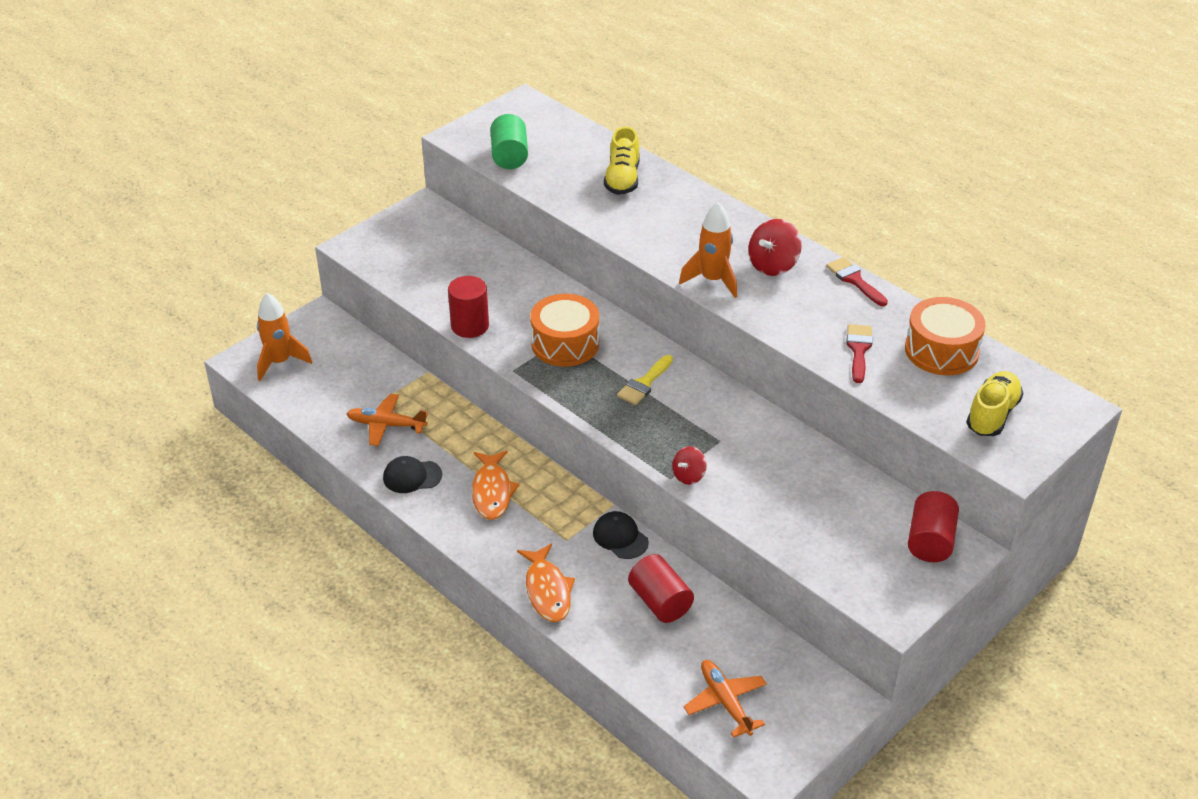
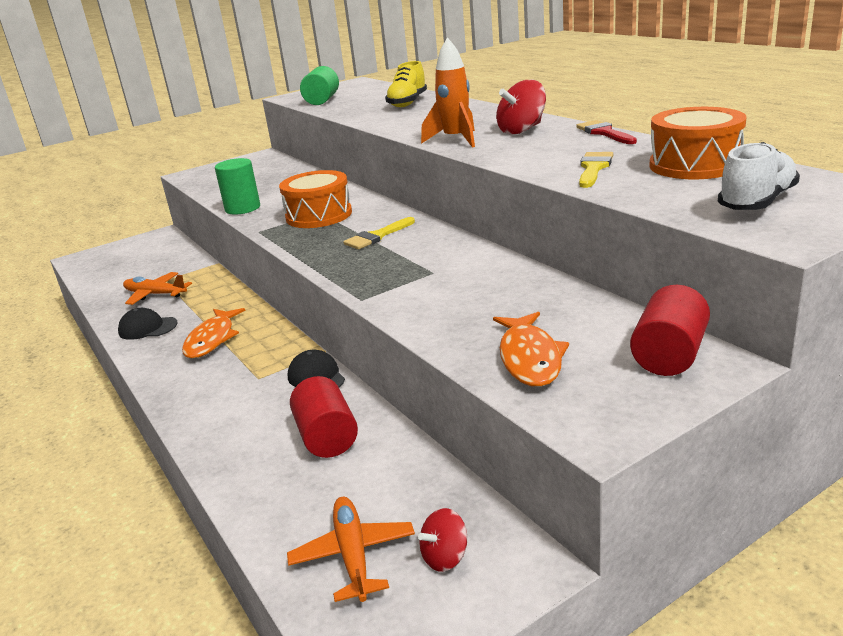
camera: 15 degrees right, 15 degrees down
orange rocket [257,293,312,381] -> none
red cylinder [448,276,489,338] -> green cylinder [215,158,260,215]
orange fish [517,544,575,622] -> orange fish moved to [493,312,569,387]
red spinning top [672,446,707,485] -> red spinning top moved to [418,508,467,572]
red brush [846,324,873,383] -> yellow brush [579,152,613,188]
yellow shoe [966,371,1023,436] -> white shoe [718,142,800,210]

